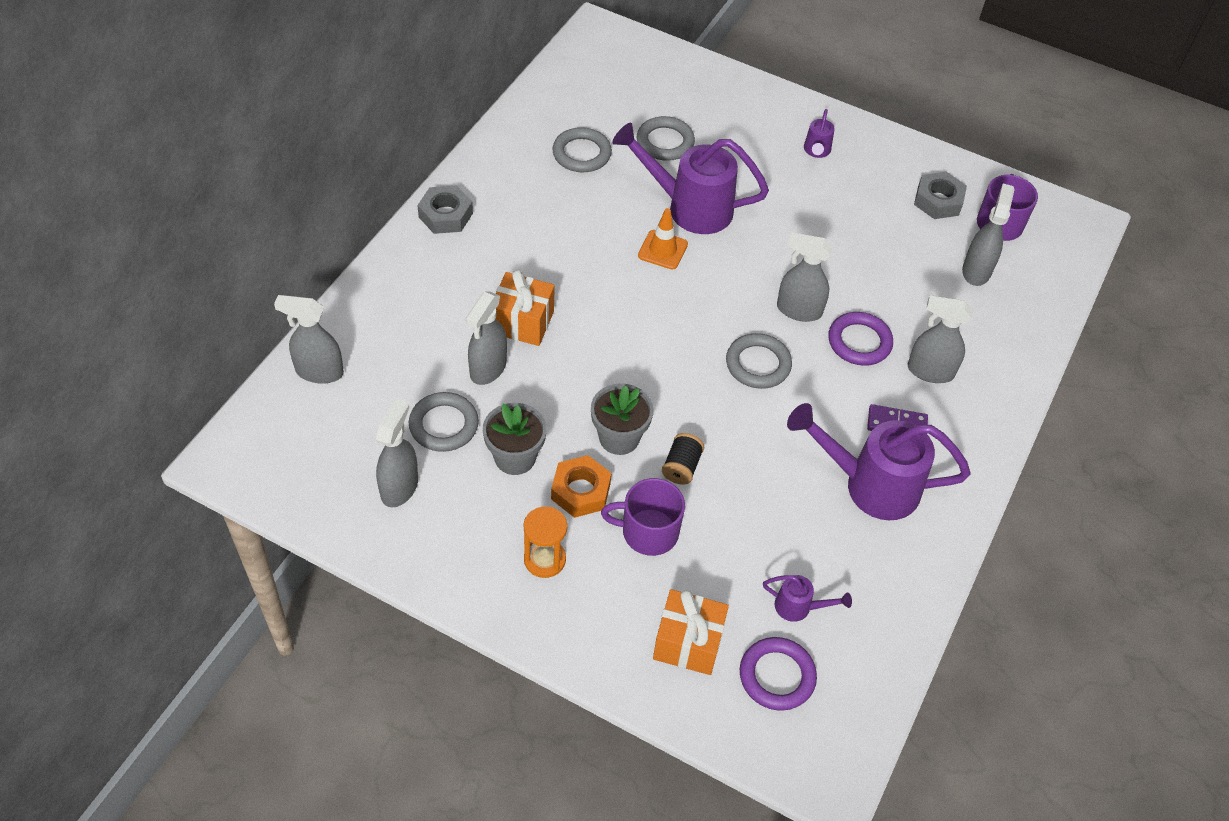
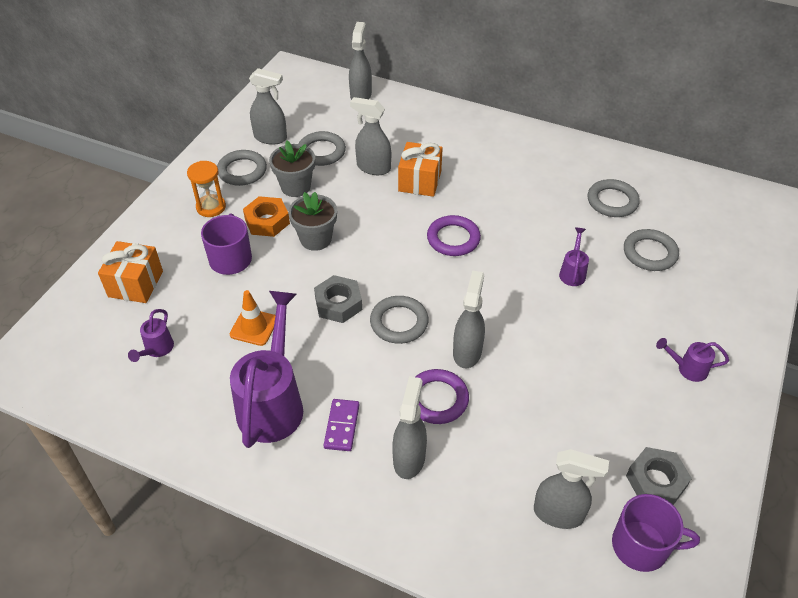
camera: 90 degrees right, 5 degrees down
grey nut [417,185,473,234] -> grey nut moved to [314,275,362,323]
purple watering can [612,123,769,234] -> purple watering can [559,228,589,286], size x0.45
orange traffic cone [638,208,688,270] -> orange traffic cone moved to [230,290,275,346]
black spool [662,433,704,485] -> none
purple ring [740,637,817,711] -> purple ring moved to [427,215,481,256]
none -> grey ring [217,150,267,186]

